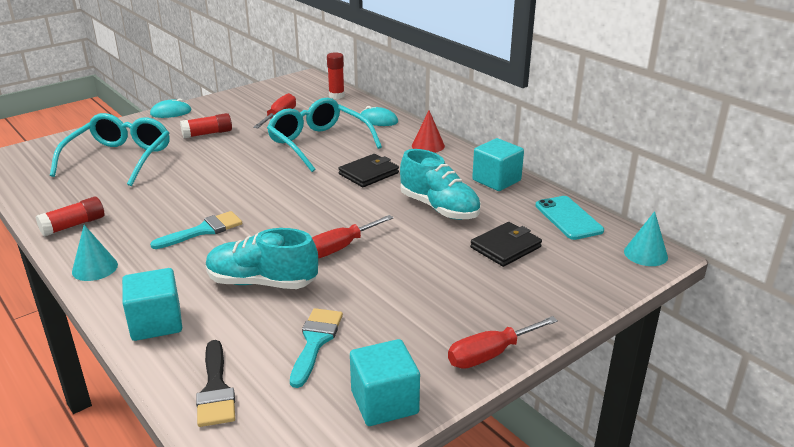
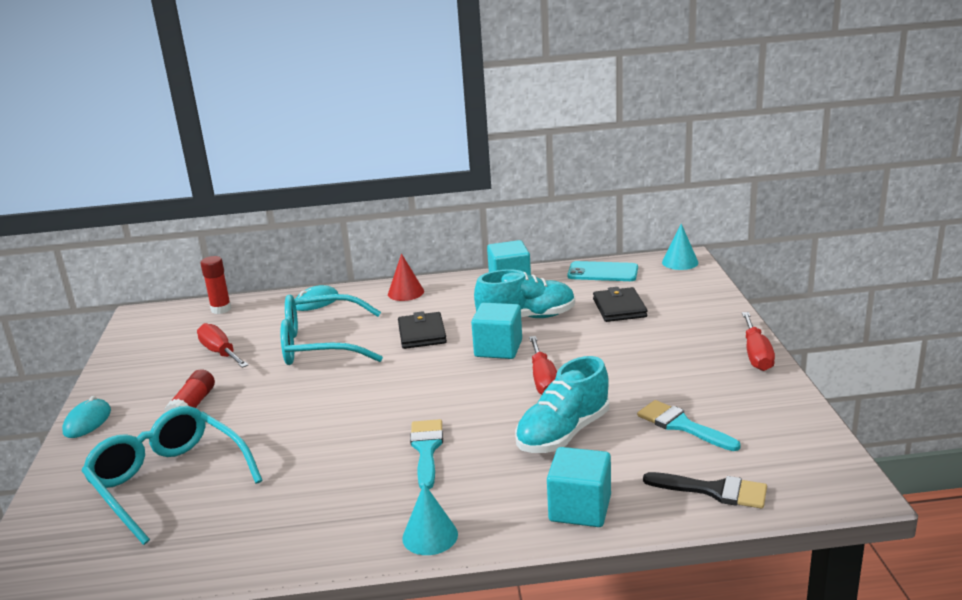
camera: 55 degrees left, 5 degrees down
red glue stick [36,197,104,236] -> none
turquoise cube [350,339,420,426] -> turquoise cube moved to [471,303,522,359]

